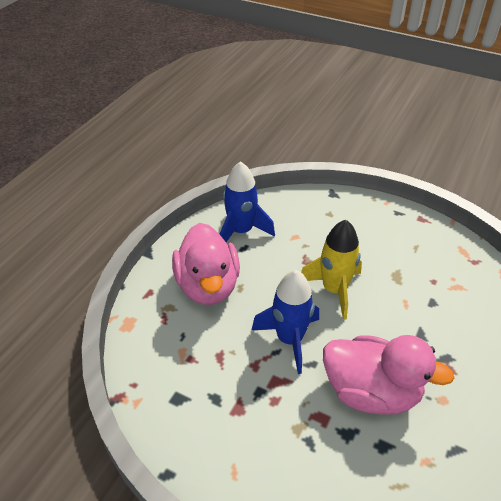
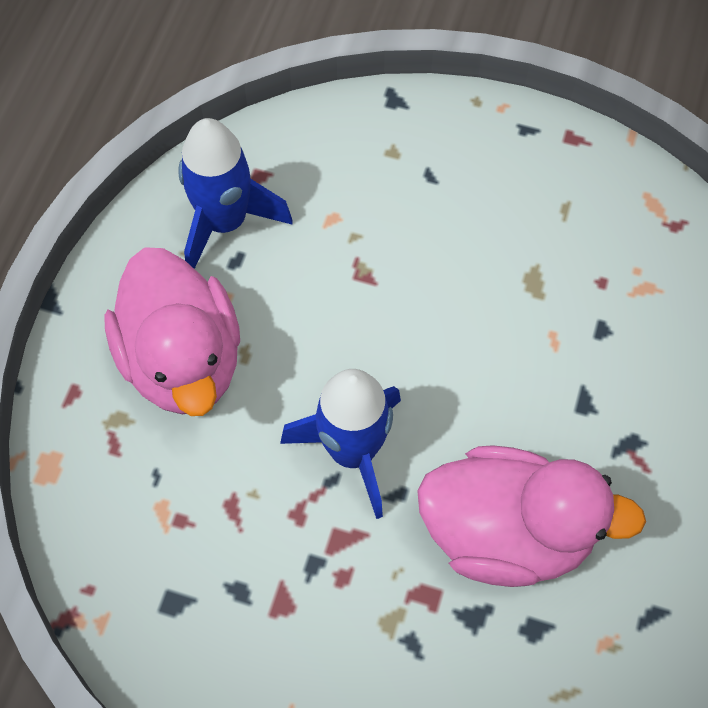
camera: 10 degrees left, 20 degrees up
yellow rocket [301,220,362,320] -> none

